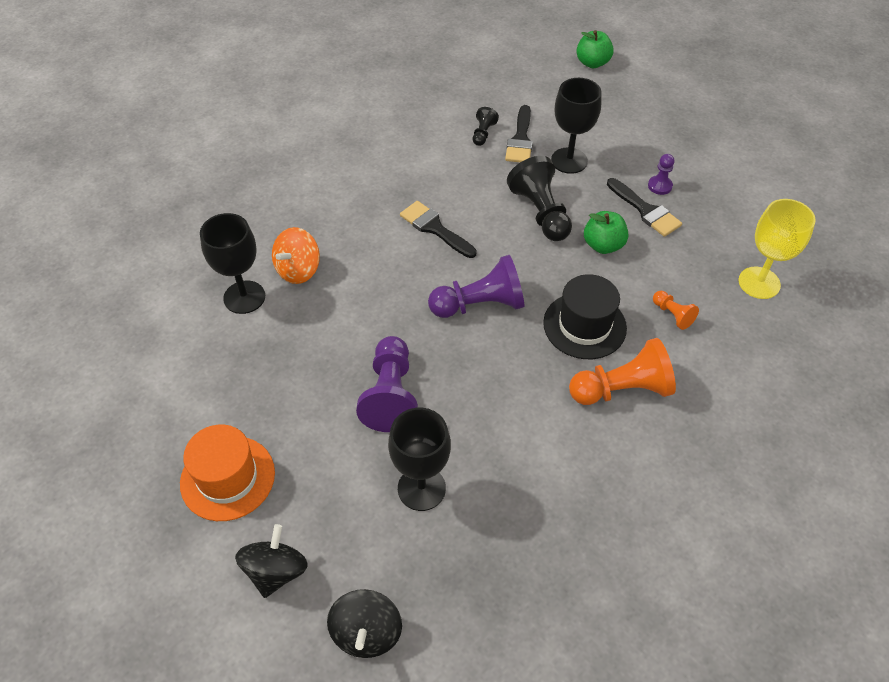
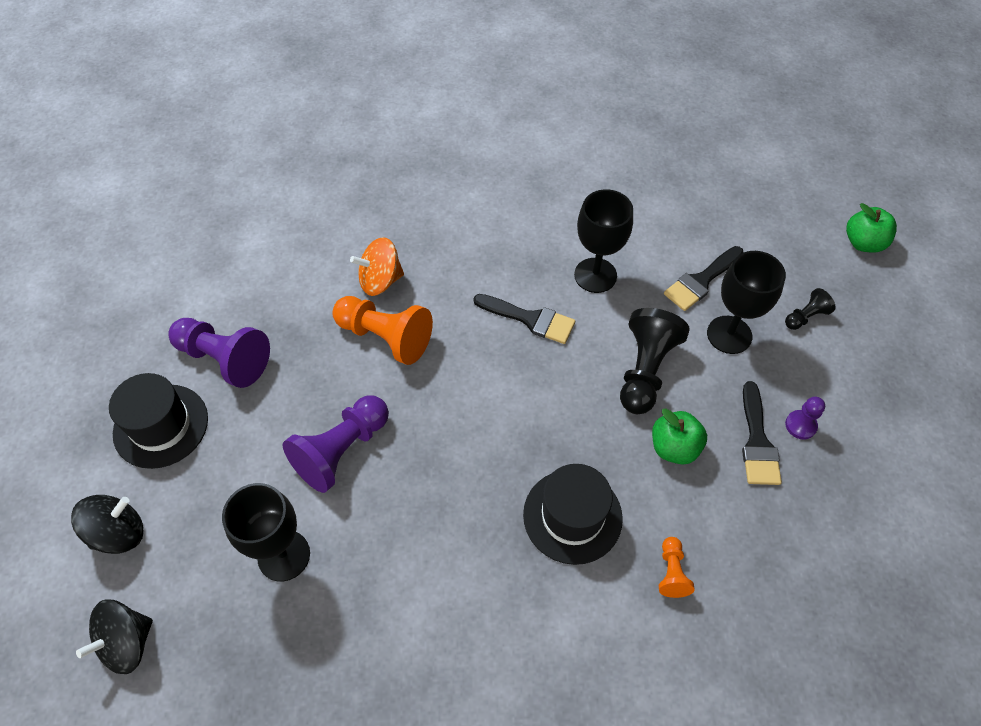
camera: 40 degrees right, 5 degrees up
orange hat [180,424,275,521] -> black hat [109,373,208,469]
black goblet [200,213,265,314] -> black goblet moved to [574,189,633,293]
black brush [400,201,477,258] -> black brush turned 120 degrees clockwise [474,294,575,344]
purple pawn [428,255,524,318] -> purple pawn moved to [168,318,270,388]
black pawn [473,107,499,146] -> black pawn moved to [785,288,836,330]
orange pawn [569,338,676,405] -> orange pawn moved to [332,296,433,365]
yellow goblet [739,199,816,299] -> none

